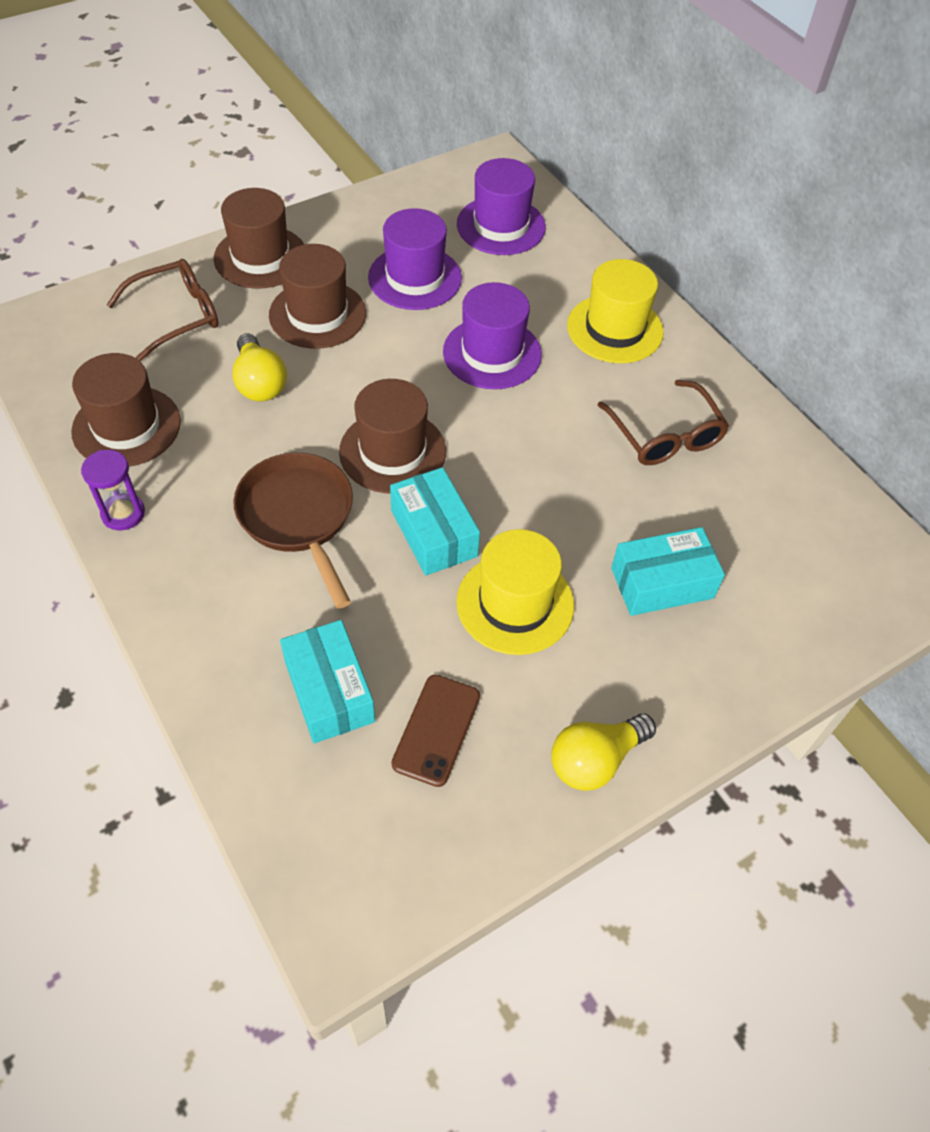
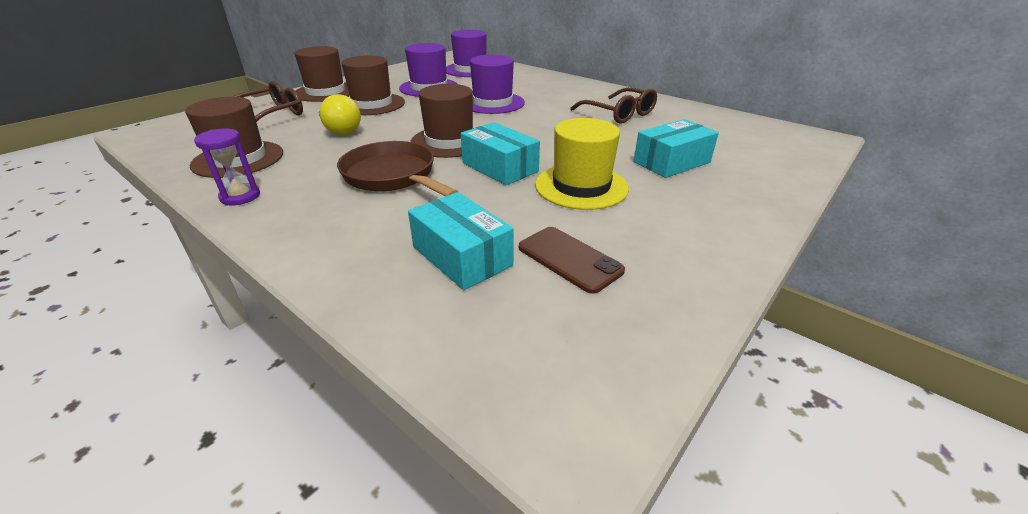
camera: 15 degrees left, 20 degrees down
brown phone [391,675,480,787] -> brown phone turned 45 degrees counterclockwise [519,227,625,294]
yellow light bulb [552,714,656,791] -> none
yellow hat [567,259,664,363] -> none

